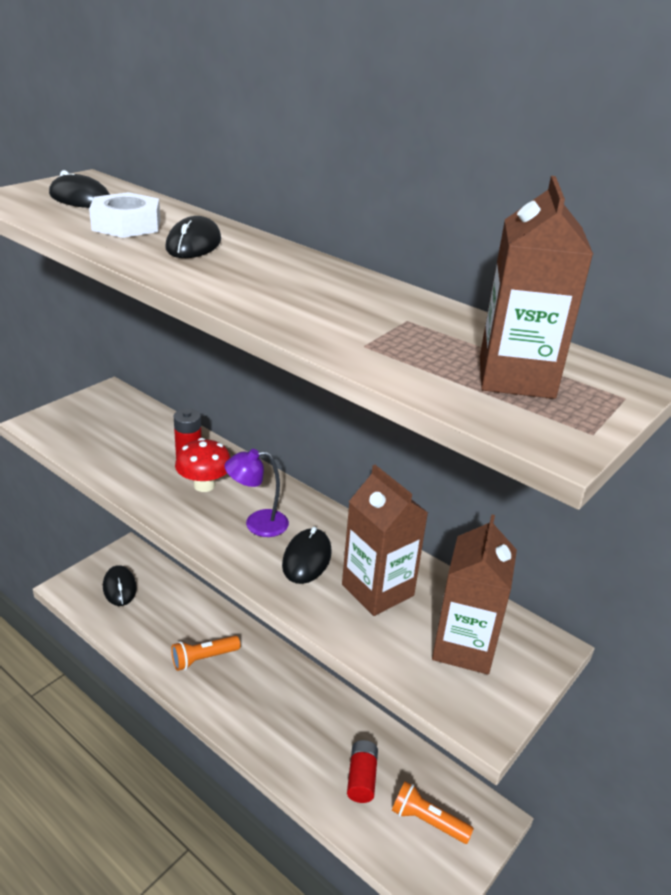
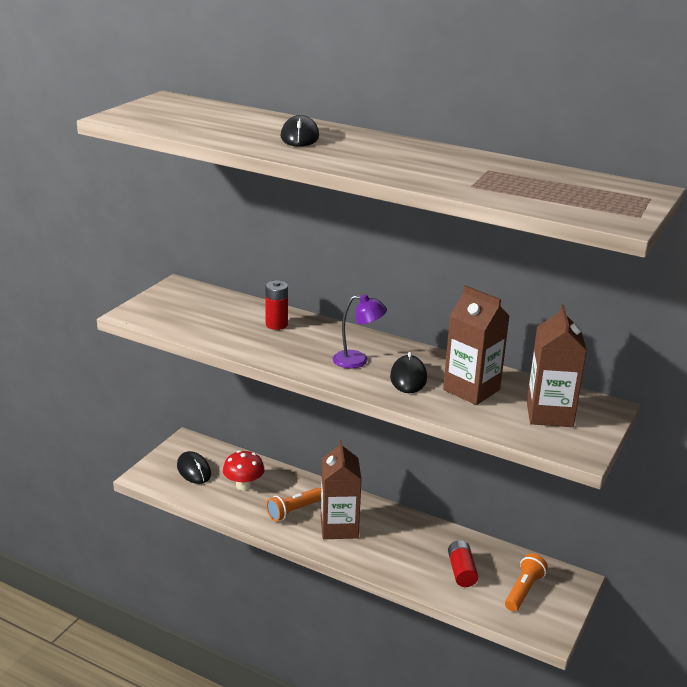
camera: 10 degrees left, 5 degrees down
black mouse [49,170,110,208] -> none
white nut [89,192,160,238] -> none
red mushroom [175,438,231,492] -> red mushroom moved to [223,450,265,491]
purple lamp [224,449,289,537] -> purple lamp turned 150 degrees counterclockwise [333,294,387,369]
orange flashlight [392,781,474,844] -> orange flashlight turned 105 degrees clockwise [505,553,548,612]
brown carton [480,176,593,399] -> brown carton moved to [321,440,362,539]

